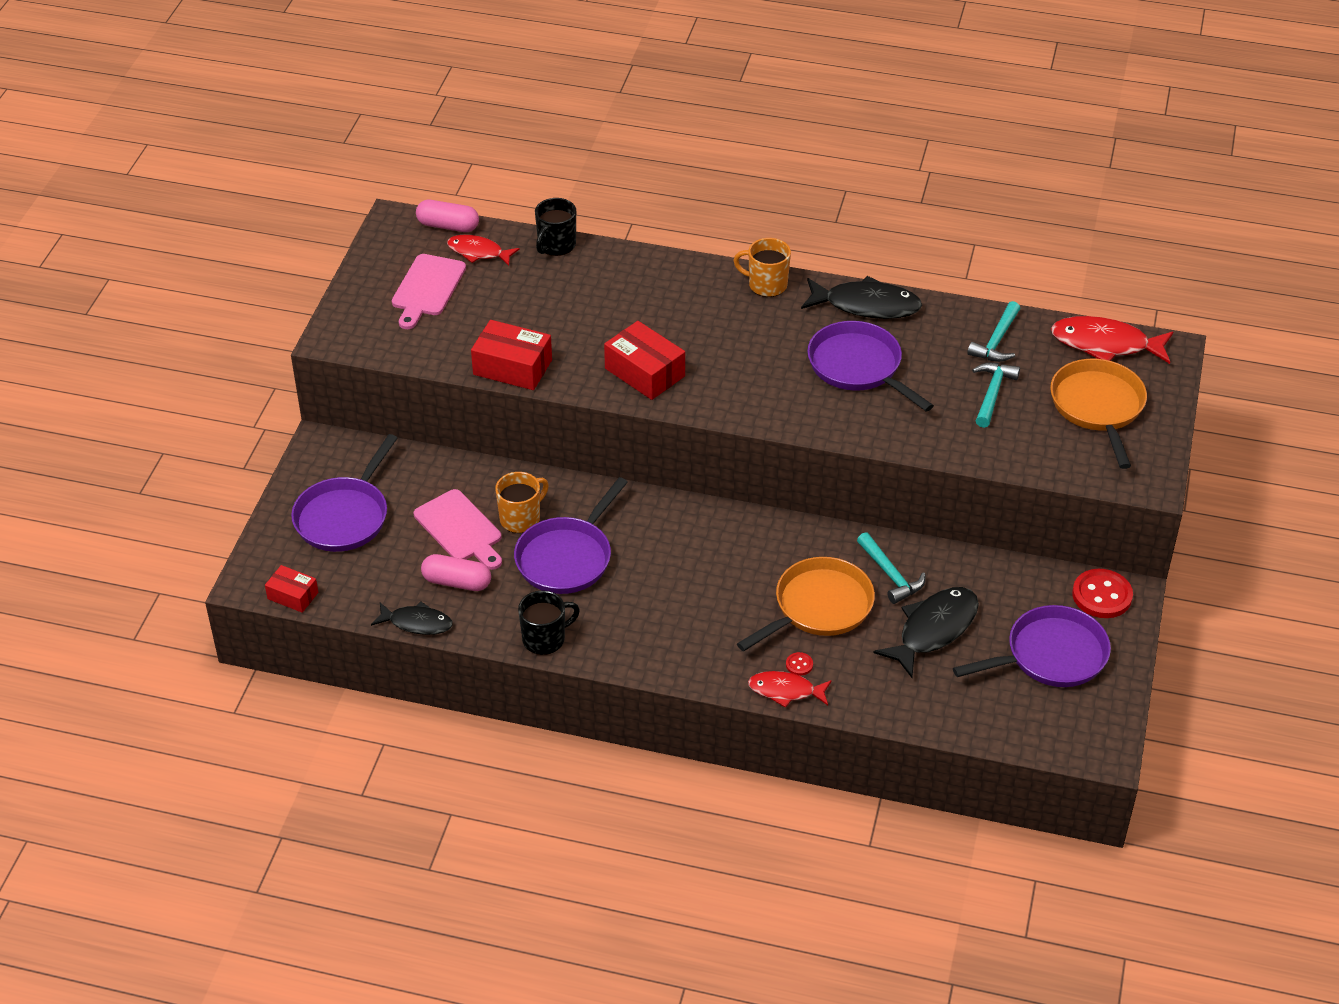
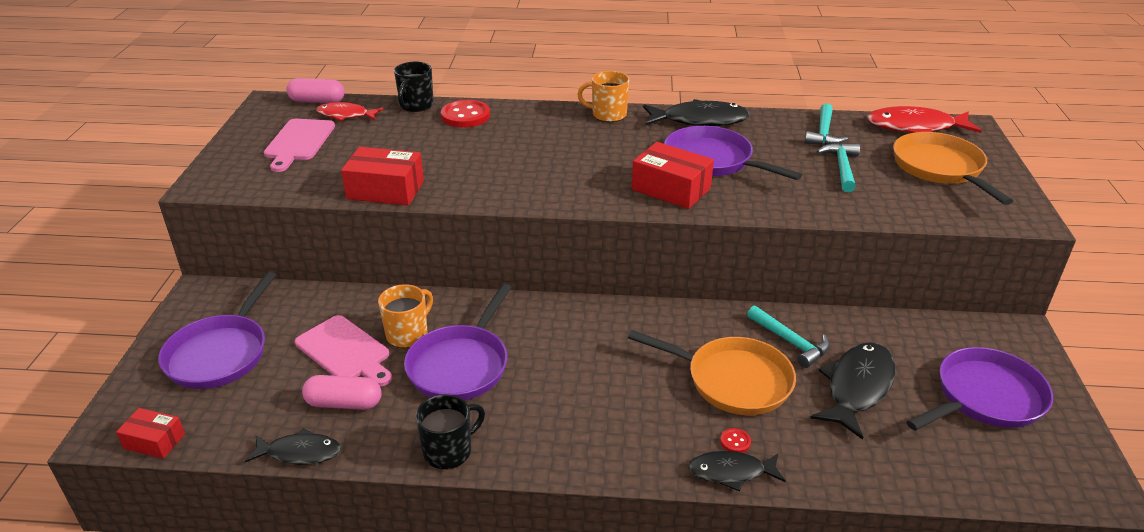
camera: 10 degrees left, 10 degrees down
red box [604,321,685,400] -> red box moved to [632,142,714,209]
orange pan [737,557,875,651] -> orange pan turned 75 degrees clockwise [628,330,796,415]
red fish [748,671,832,708] -> black fish [688,451,786,491]
red button [1072,569,1133,618] -> red button moved to [441,100,490,127]

